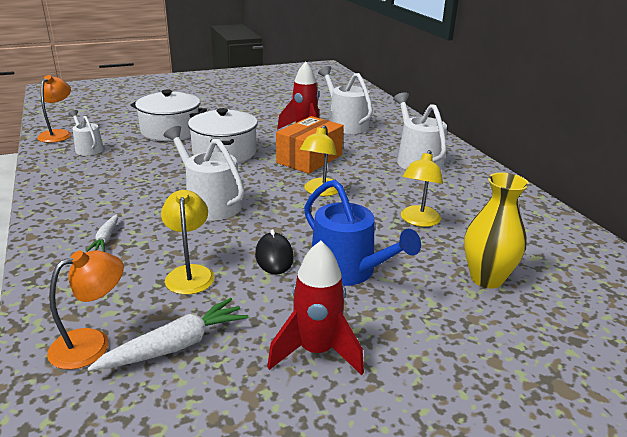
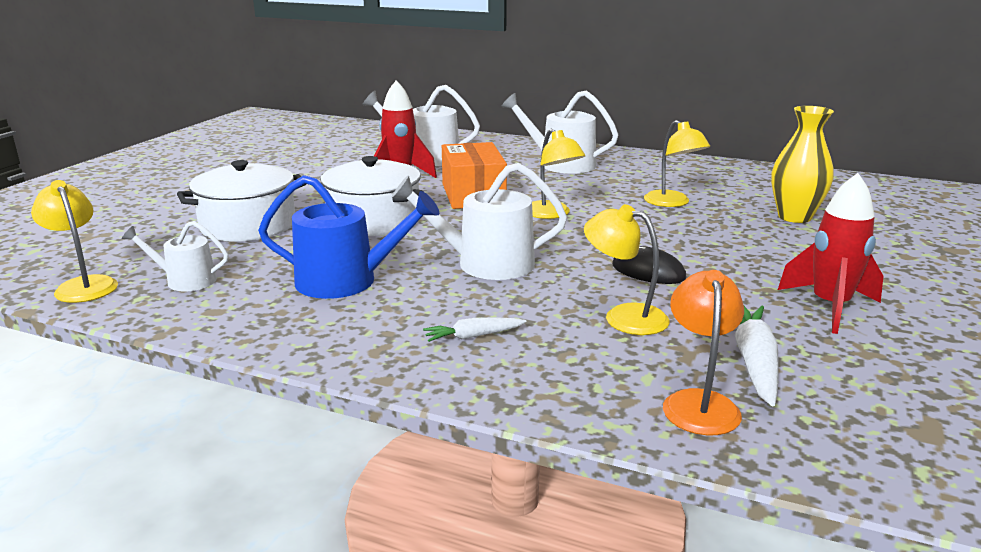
camera: 45 degrees left, 5 degrees down
orange lamp [37,75,71,143] -> yellow lamp [31,180,118,303]
white carrot [86,214,118,252] -> white carrot turned 120 degrees clockwise [423,318,527,342]
blue watering can [304,180,421,286] -> blue watering can moved to [258,175,439,299]

